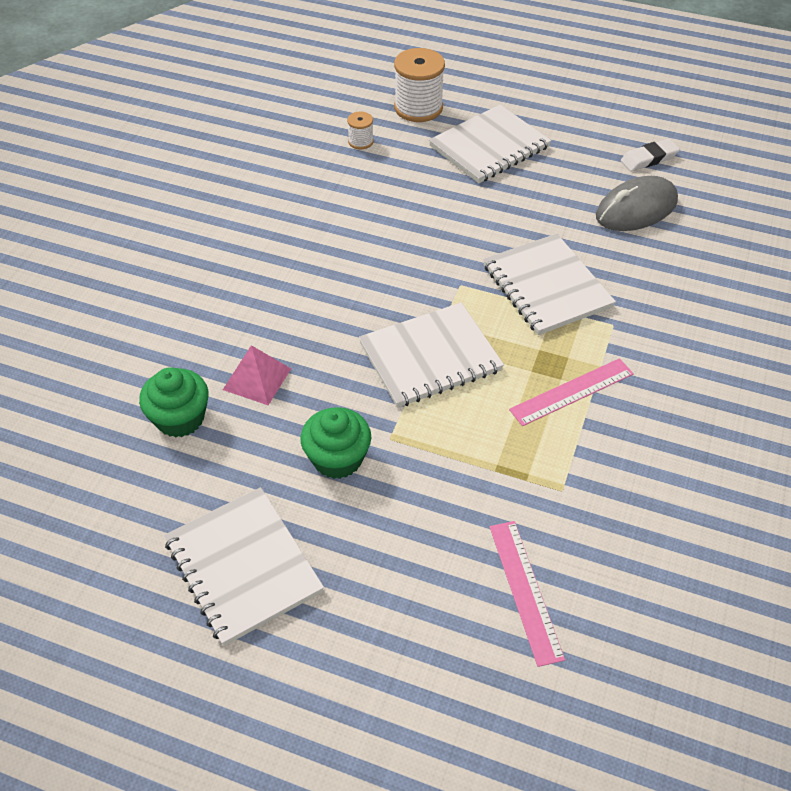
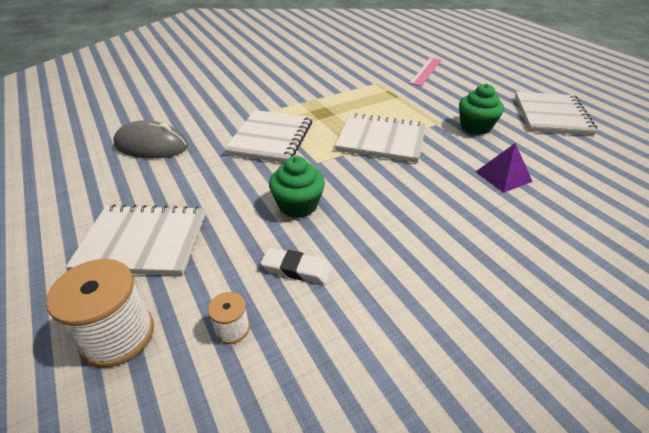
camera: 140 degrees left, 10 degrees down
green cupcake [139,367,208,438] -> green cupcake moved to [269,156,325,218]
pink pyramid [223,345,291,405] -> purple pyramid [476,143,533,193]
pink ruler [509,358,634,426] -> none
white eraser [621,139,680,171] -> white eraser moved to [261,248,332,284]

